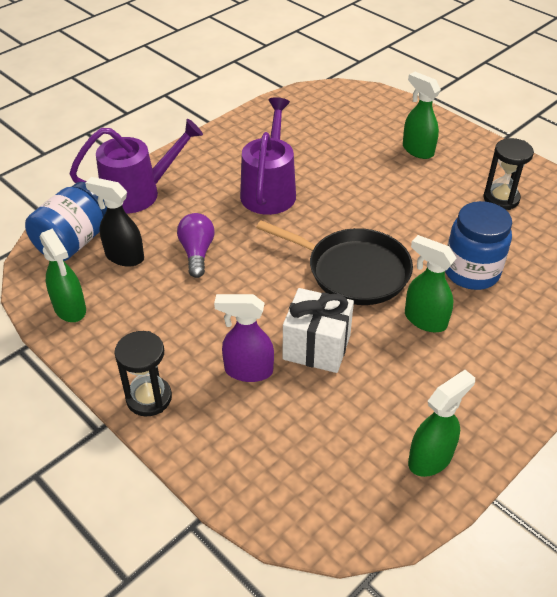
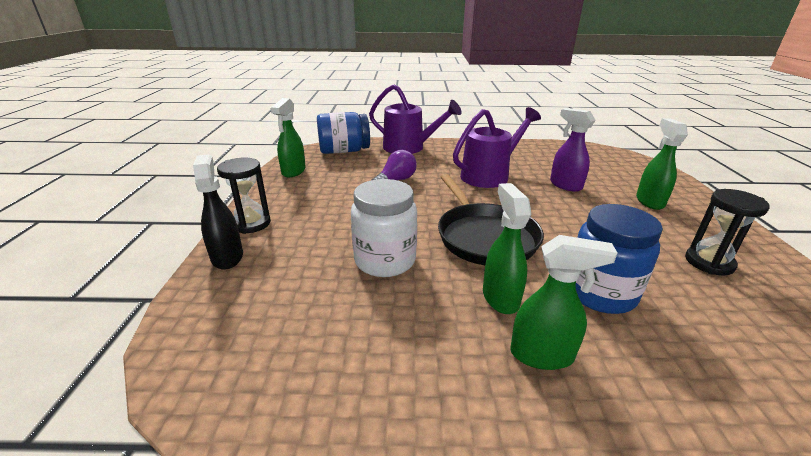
camera: 45 degrees right, 15 degrees down
black spray bottle [85,177,144,267] -> black spray bottle moved to [193,154,243,270]
purple spray bottle [214,294,274,382] -> purple spray bottle moved to [550,108,596,192]
white gift [283,288,354,373] -> white jar [351,179,417,277]
green spray bottle [408,370,475,477] -> green spray bottle moved to [510,235,617,370]

